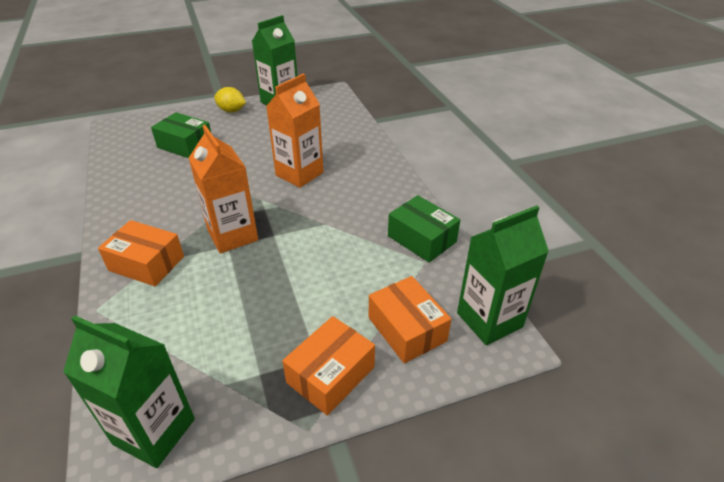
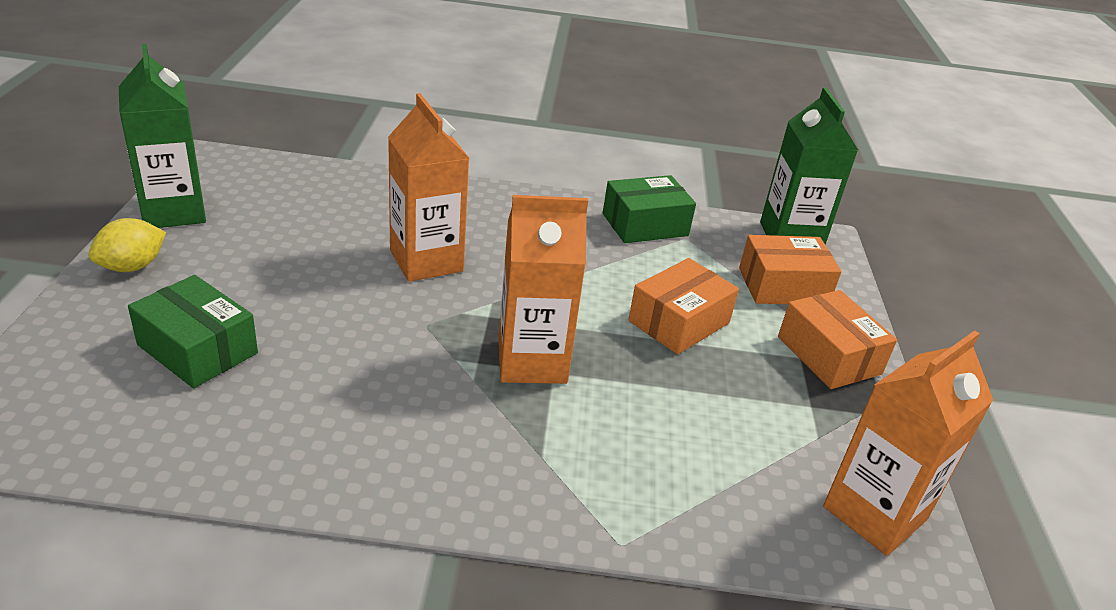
camera: 70 degrees left, 5 degrees down
green carton [63,315,195,468] -> orange carton [823,330,993,556]
orange box [98,220,184,286] -> orange box moved to [628,258,739,354]
green box [151,112,212,158] -> green box turned 75 degrees clockwise [128,275,258,388]

